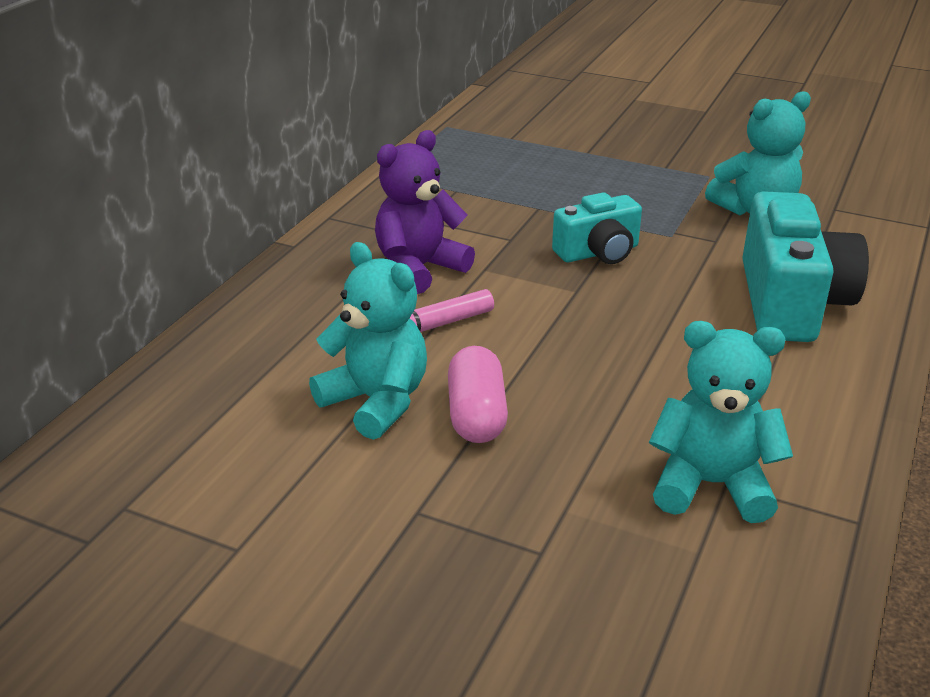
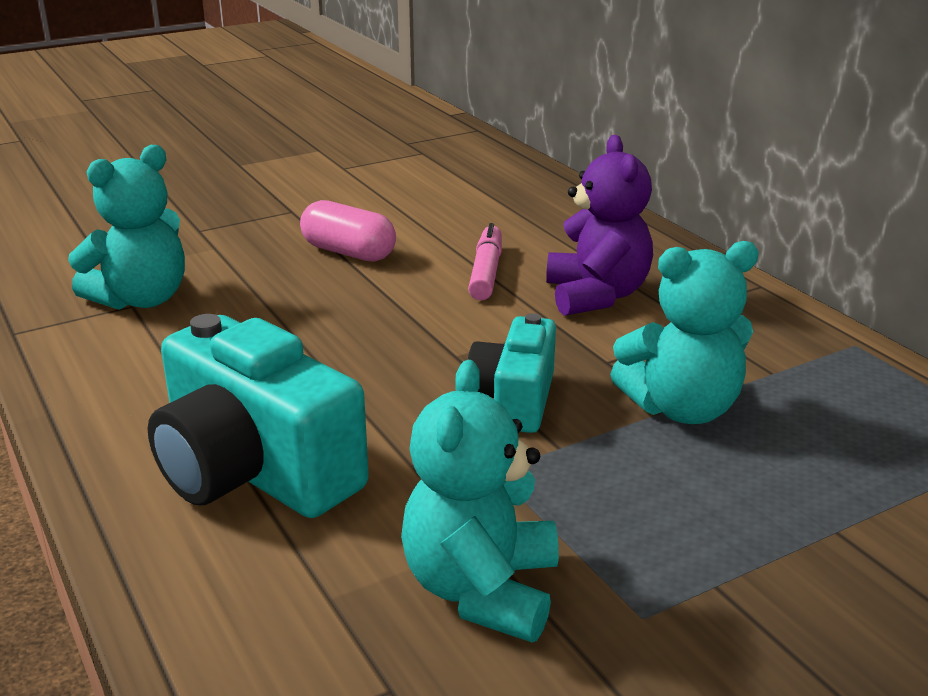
camera: 125 degrees right, 5 degrees down
turquoise teddy bear [309,242,427,440] -> turquoise teddy bear moved to [610,241,759,424]

